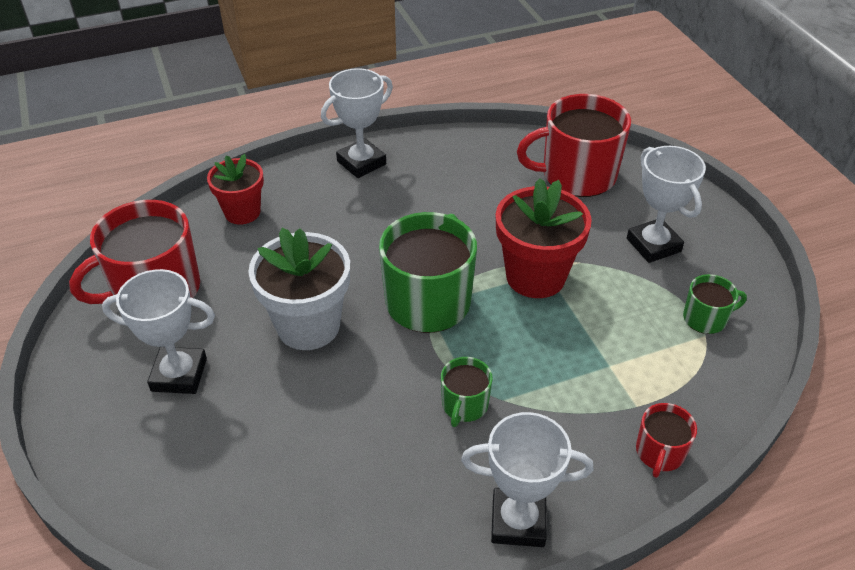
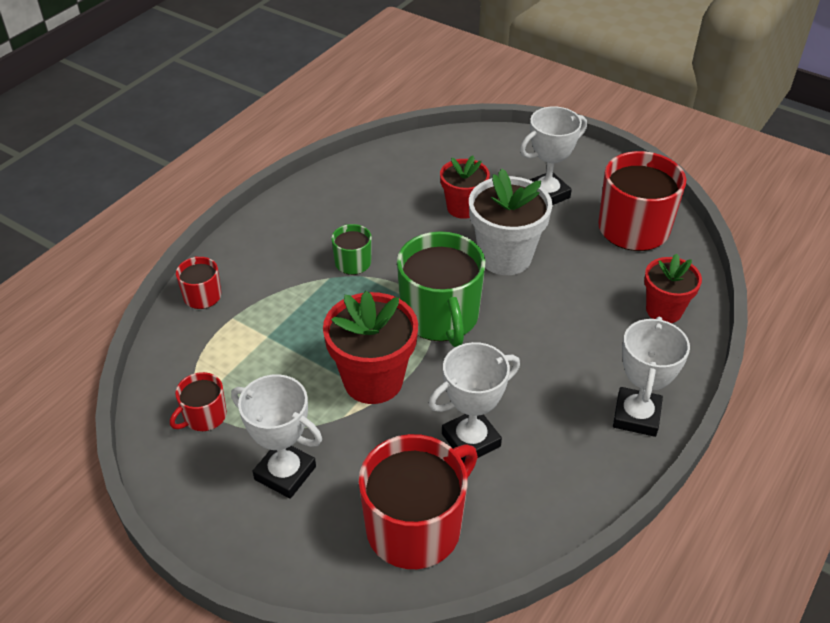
camera: 145 degrees right, 0 degrees up
white trophy [461,412,593,547] -> white trophy moved to [428,342,520,463]
green mug [683,274,747,334] -> red mug [170,372,227,431]
none -> red flower pot [440,156,490,219]

